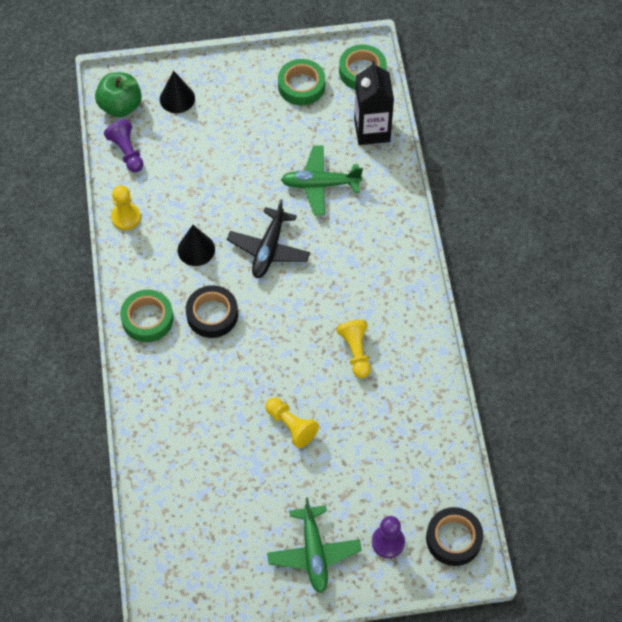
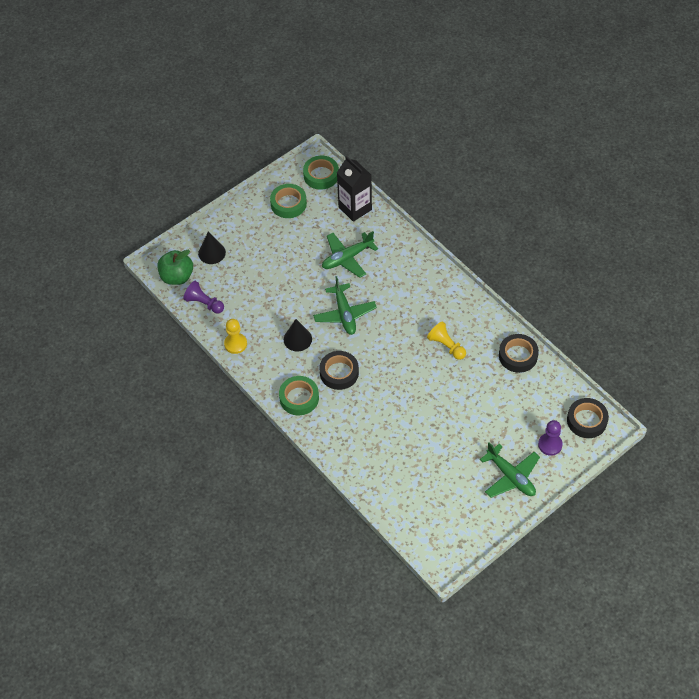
camera: 30 degrees left, 5 degrees down
black plane [227,199,310,278] -> green plane [313,276,377,335]
yellow pawn [265,398,319,448] -> none
none -> black tape [499,334,539,373]

